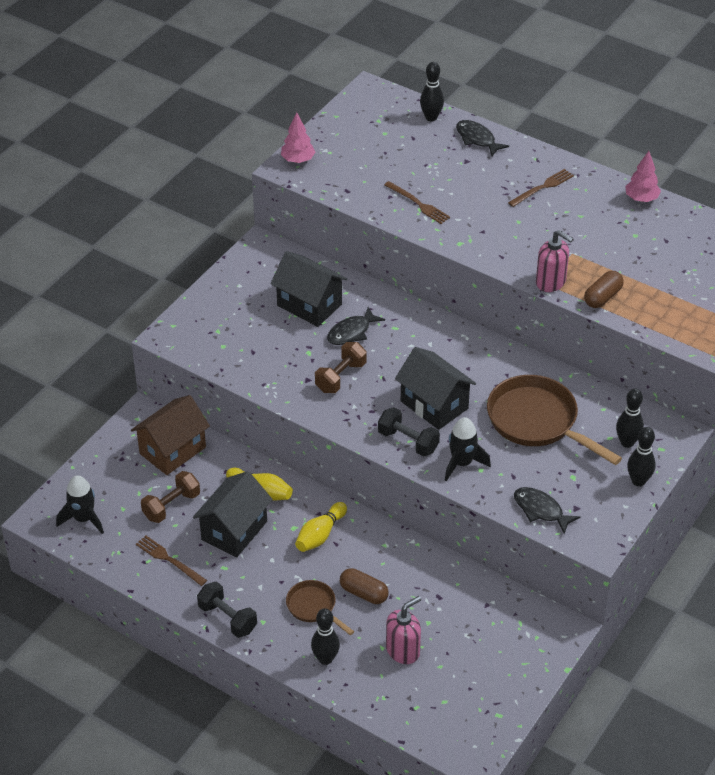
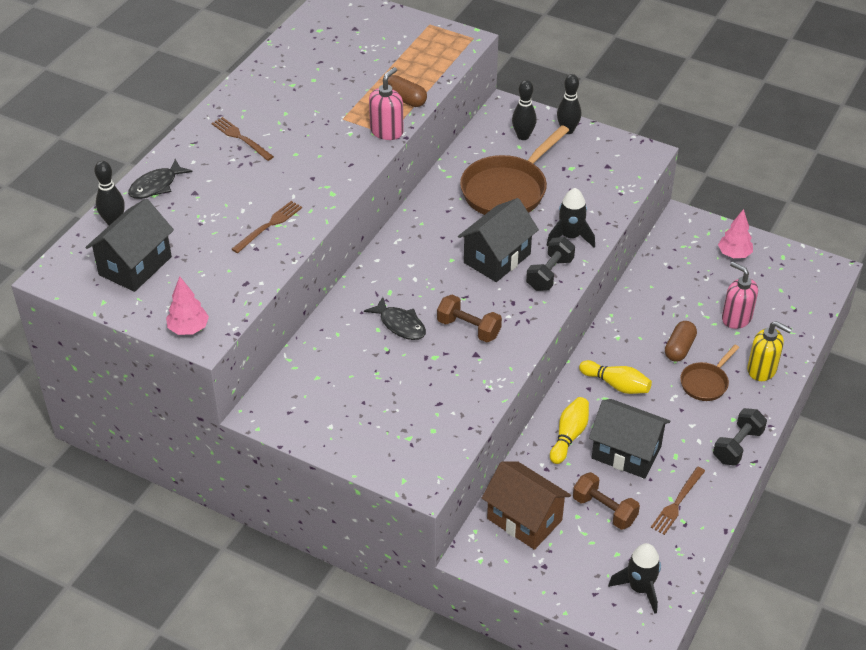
camera: 95 degrees left, 0 degrees up
black house [270,251,347,327] -> black house moved to [85,199,174,292]
black bowling pin [311,608,340,665] -> yellow soap dispenser [747,321,792,381]
black fish [514,487,581,534] -> none
pink tree [625,151,661,202] -> pink tree moved to [718,209,753,258]

